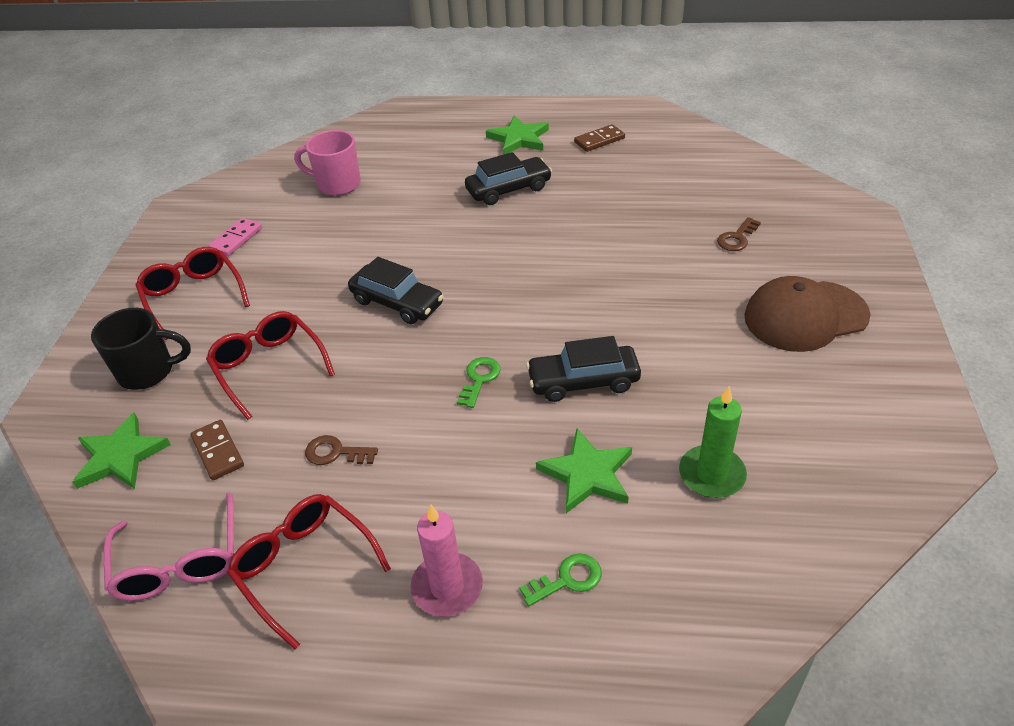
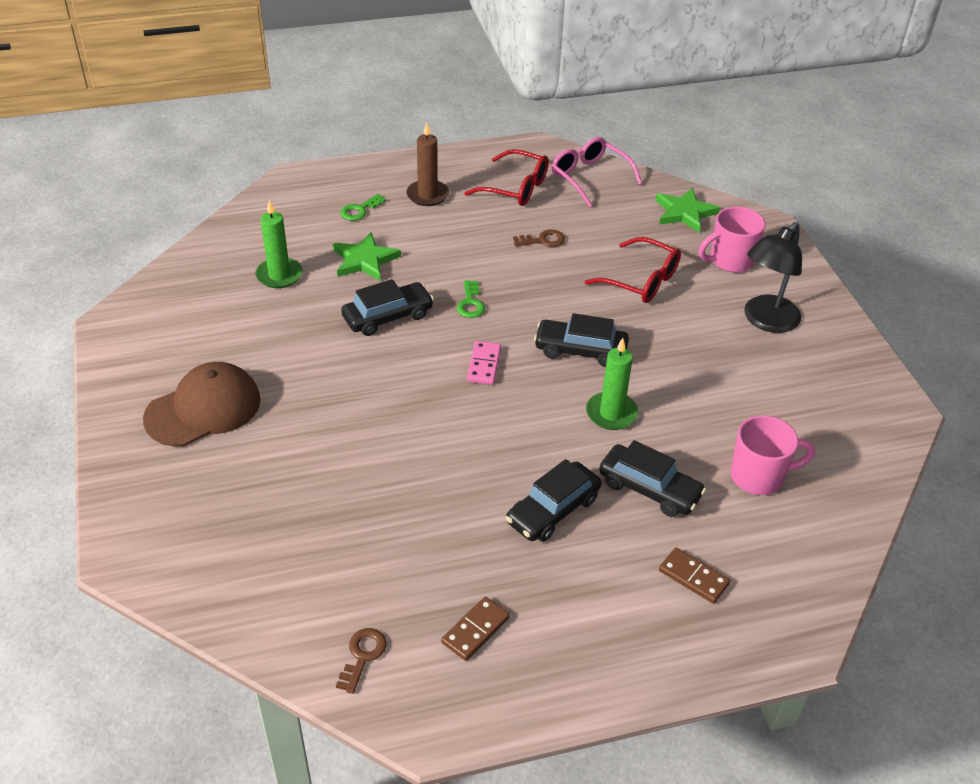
camera: 155 degrees right, 0 degrees up
black mug [91,308,191,390] -> pink mug [698,207,766,272]
red glasses [136,247,250,340] -> black lamp [744,222,802,333]
brown domino [190,420,244,480] -> brown domino moved to [659,548,730,604]
pink domino [208,218,262,256] -> pink domino moved to [467,341,501,385]
pink candle [411,505,483,617] -> brown candle [407,123,449,206]
green star [486,116,549,155] -> none
brown key [717,217,761,251] -> brown key moved to [336,628,387,694]
none -> green candle [586,338,638,430]
none -> black car [599,440,706,517]

